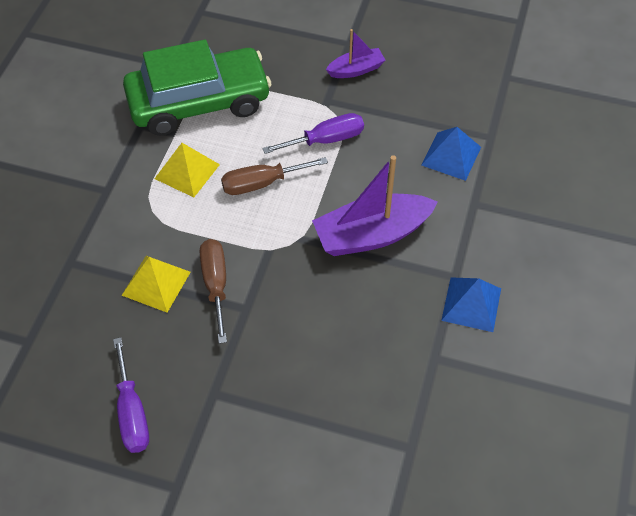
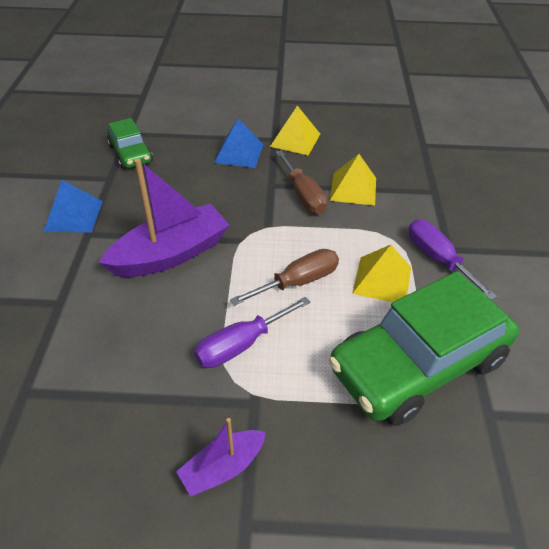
camera: 165 degrees right, 10 degrees down
purple screwdriver [113,337,149,453] -> purple screwdriver moved to [409,219,497,300]
blue pyramid [422,127,481,181] -> blue pyramid moved to [214,119,264,168]
none -> green car [107,118,153,169]
none -> yellow pyramid [270,106,320,155]

